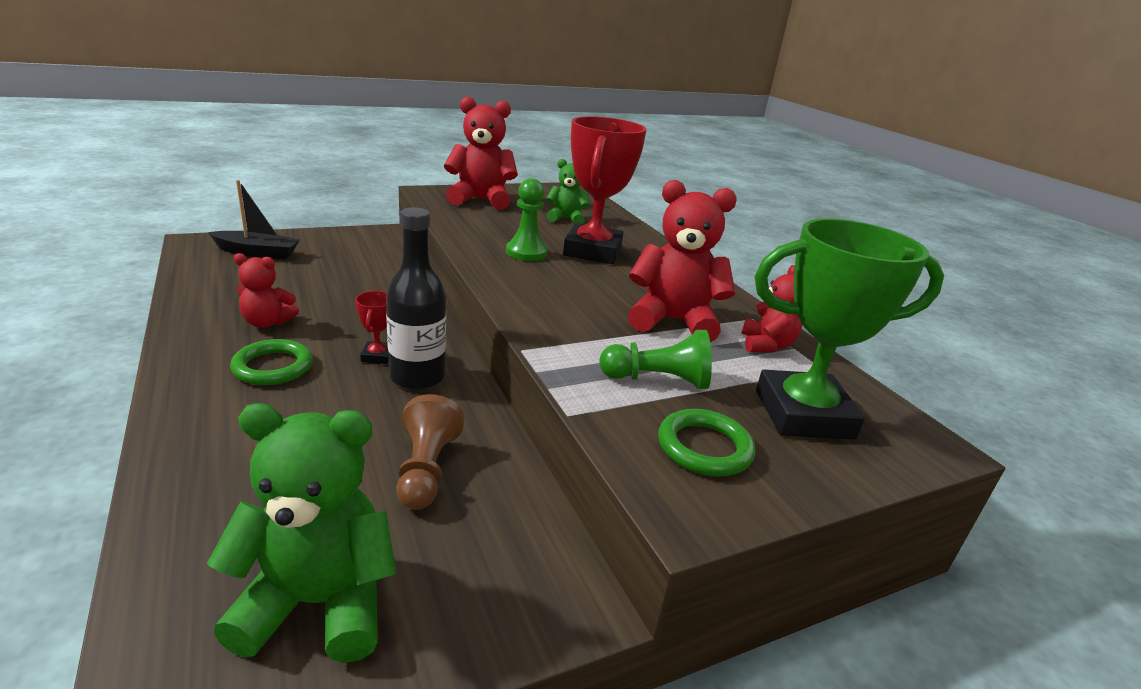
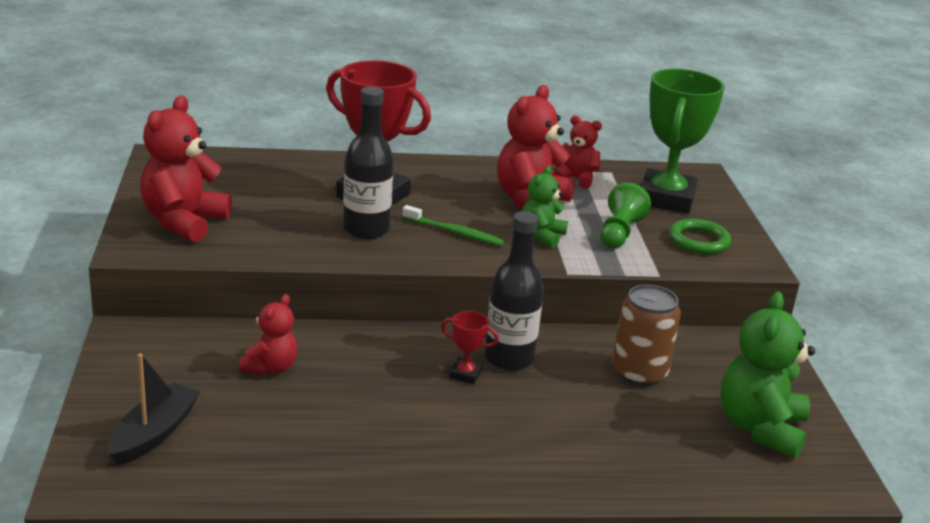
camera: 70 degrees left, 0 degrees up
green ring [230,339,313,385] -> none
red teddy bear [234,253,299,328] -> red teddy bear moved to [239,294,297,375]
brown pawn [396,394,464,510] -> brown can [612,285,681,386]
green pawn [506,178,548,261] -> black bottle [343,87,394,239]
green teddy bear [546,159,589,224] -> green teddy bear moved to [522,166,568,248]
none -> green toothbrush [402,205,505,246]

